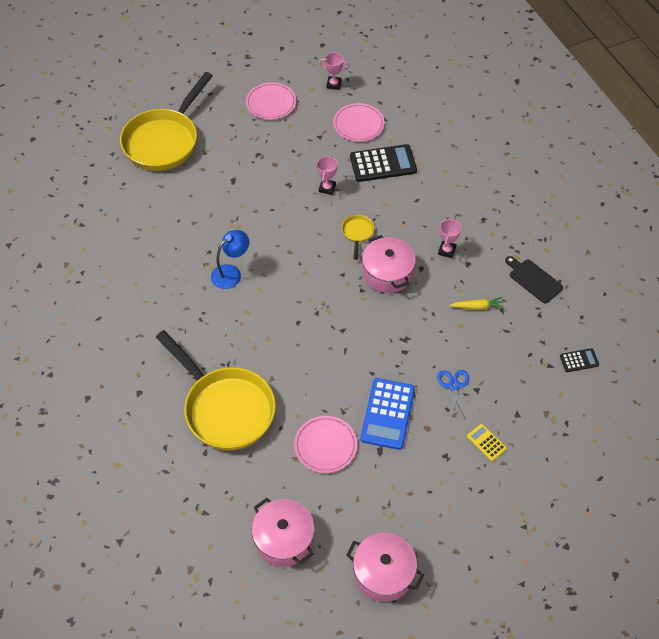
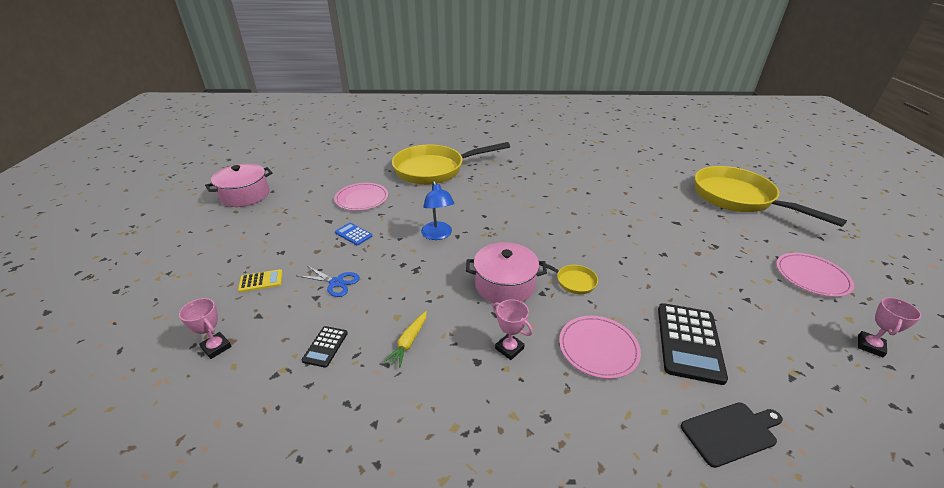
camera: 115 degrees right, 20 degrees down
blue lamp [211,230,249,289] -> blue lamp moved to [421,181,455,240]
pink pot [251,498,315,567] -> none
pink trophy [317,155,338,195] -> pink trophy moved to [179,298,231,359]
pink plate [333,103,385,142] -> pink plate moved to [559,316,641,379]
blue calculator [360,378,415,450] -> blue calculator [335,223,372,245], size x0.50
black cutting board [505,256,563,304] -> black cutting board moved to [681,402,783,468]
black calculator [560,348,599,372] -> black calculator moved to [301,326,348,368]

